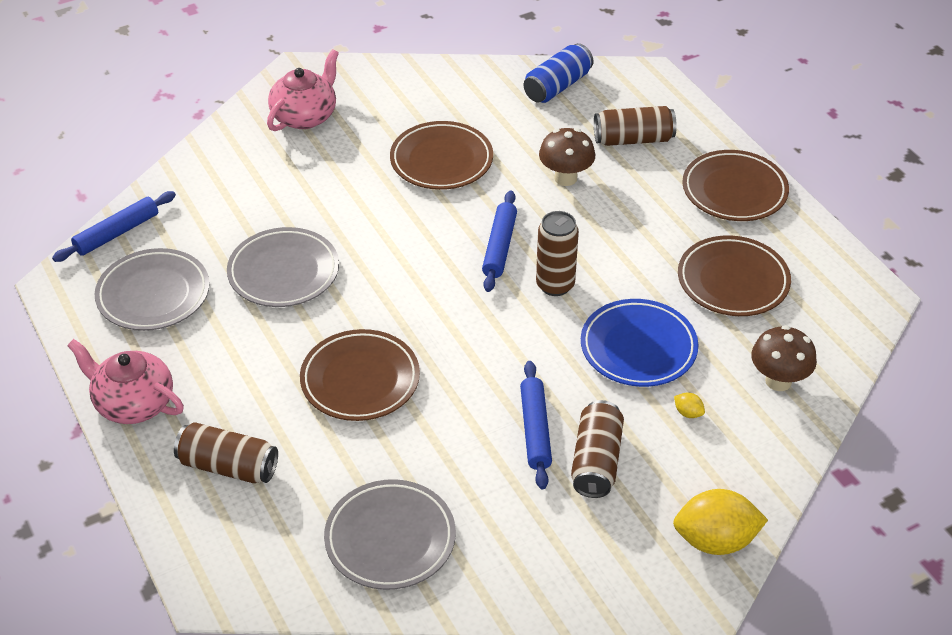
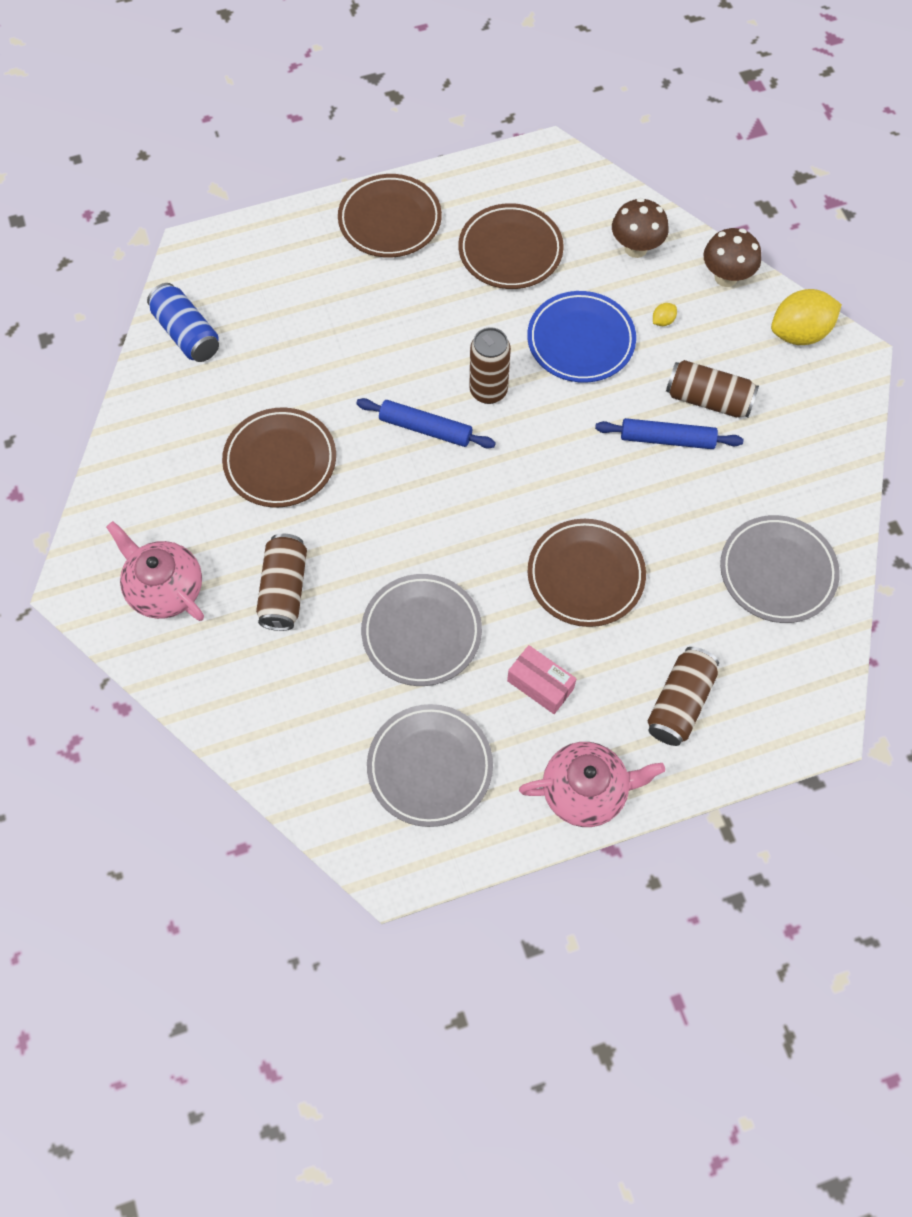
camera: 80 degrees left, 20 degrees up
blue rolling pin [52,191,176,262] -> none
pink teapot [67,339,184,424] -> pink teapot turned 135 degrees counterclockwise [519,742,665,827]
brown mushroom [539,128,595,186] -> brown mushroom moved to [703,228,761,287]
brown can [594,106,677,146] -> brown can moved to [256,533,307,631]
yellow lemon [673,489,768,555] -> yellow lemon turned 60 degrees clockwise [771,289,842,345]
none -> pink box [507,645,577,714]

